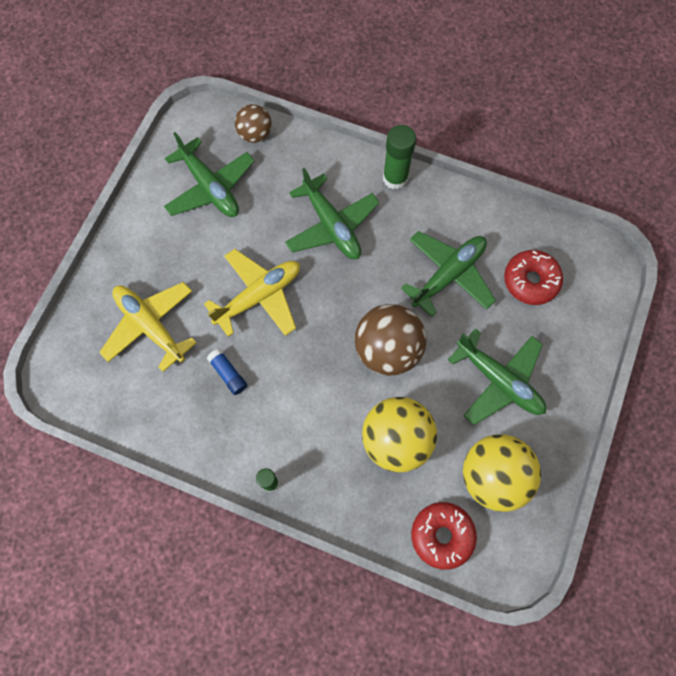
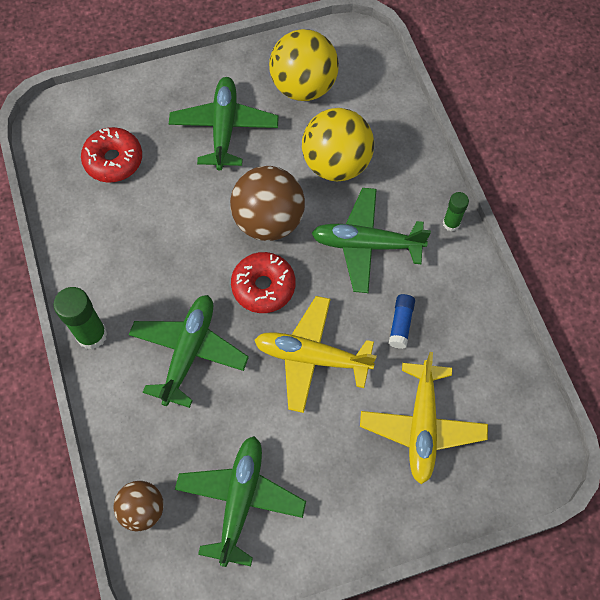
camera: 130 degrees left, 5 degrees down
green plane [401,231,496,317] -> green plane moved to [311,188,431,293]
red donut [411,502,477,570] -> red donut moved to [231,252,295,313]

